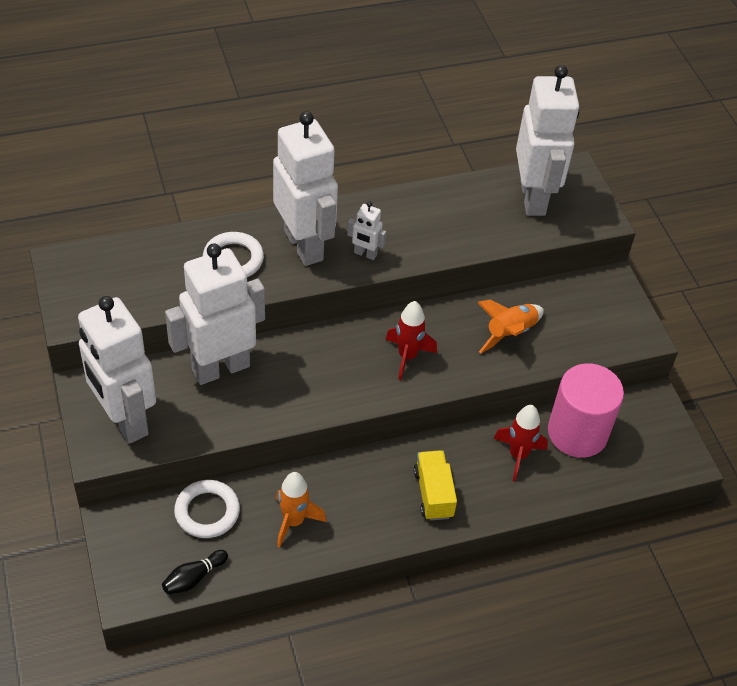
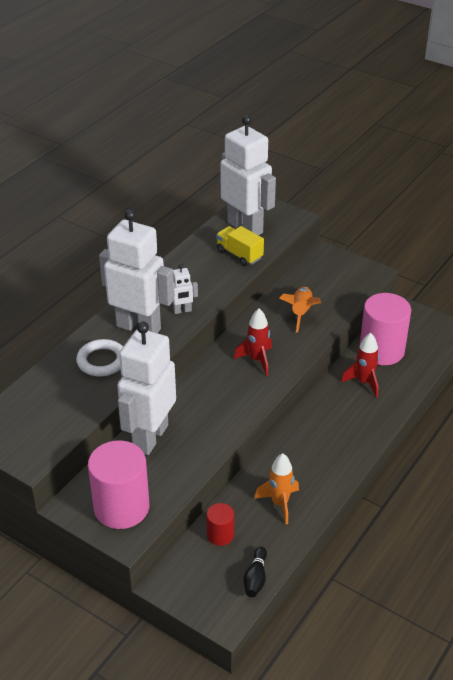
camera: 35 degrees left, 10 degrees down
white robot [78,296,156,444] -> pink cylinder [88,440,149,529]
white ring [174,480,240,538] -> red cylinder [207,503,234,546]
yellow truck [414,450,457,521] -> yellow truck moved to [216,226,264,266]

